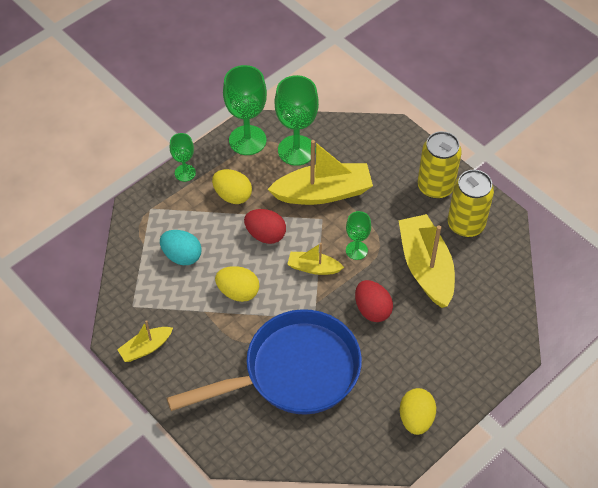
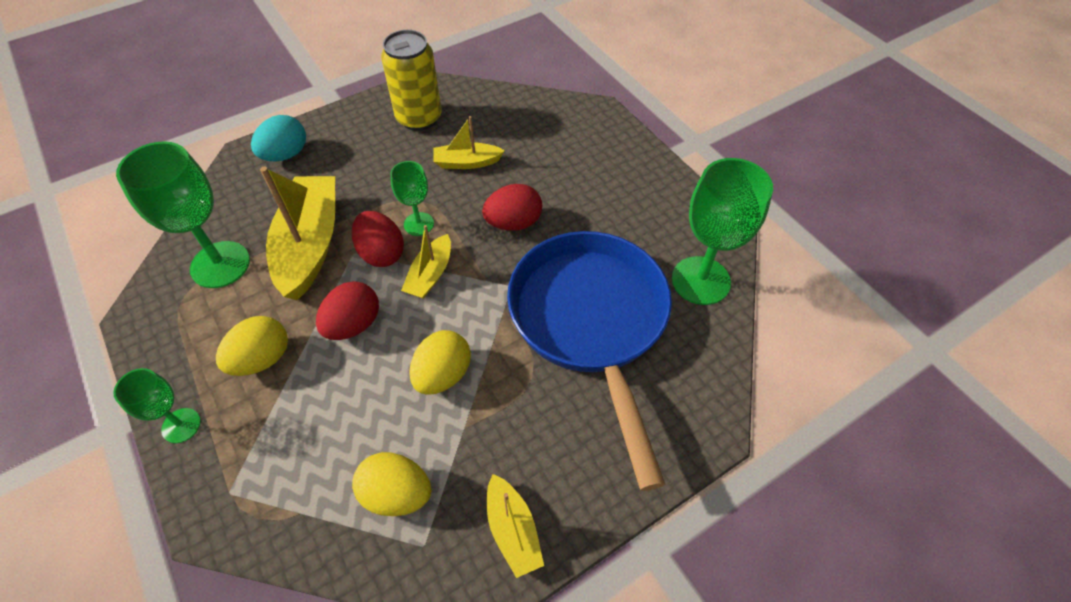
camera: 80 degrees left, 0 degrees up
turquoise egg [160,230,202,265] -> turquoise egg moved to [251,115,306,162]
green goblet [223,65,267,155] -> green goblet moved to [672,158,773,305]
yellow boat [398,214,455,308] -> yellow boat [434,116,505,169], size x0.52
yellow egg [400,388,436,435] -> yellow egg moved to [352,452,431,516]
yellow can [418,131,462,199] -> none
none -> red egg [352,211,404,267]

